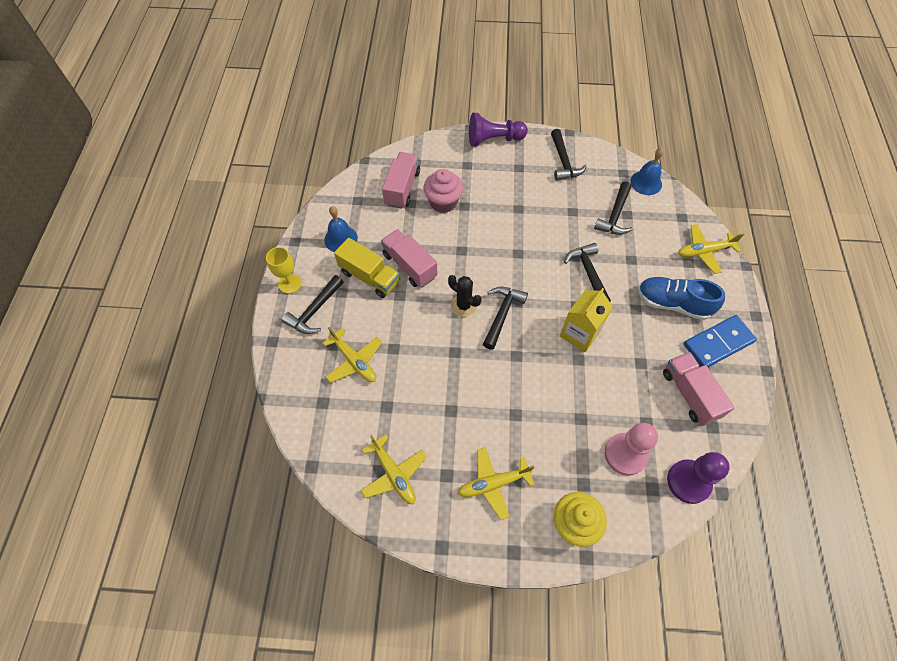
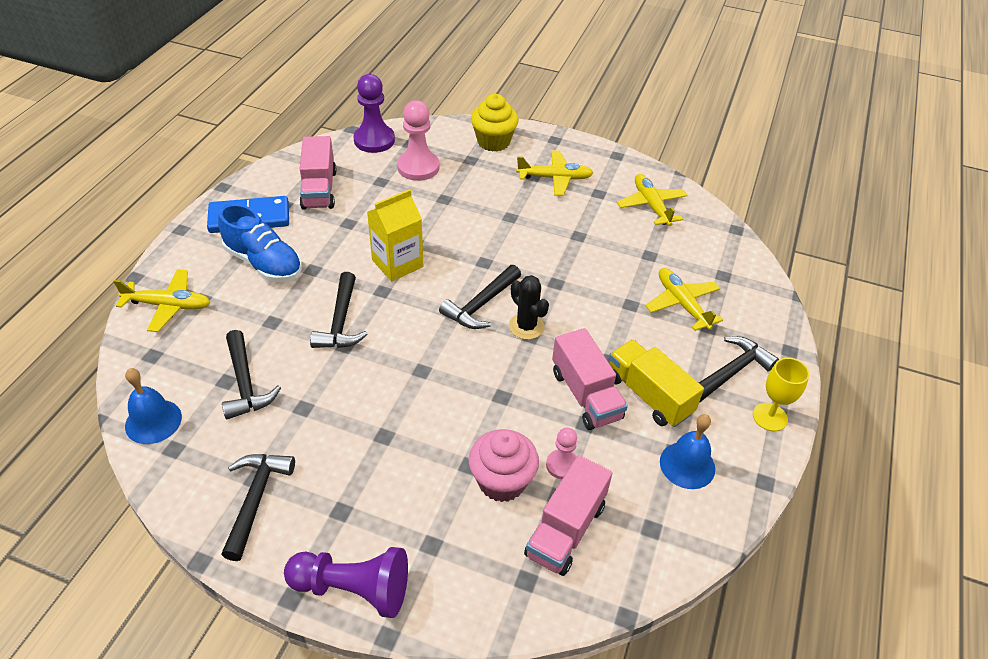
camera: 165 degrees left, 15 degrees down
black hammer [594,182,633,235] -> black hammer turned 120 degrees clockwise [222,330,281,419]
none -> pink pawn [546,428,577,479]

